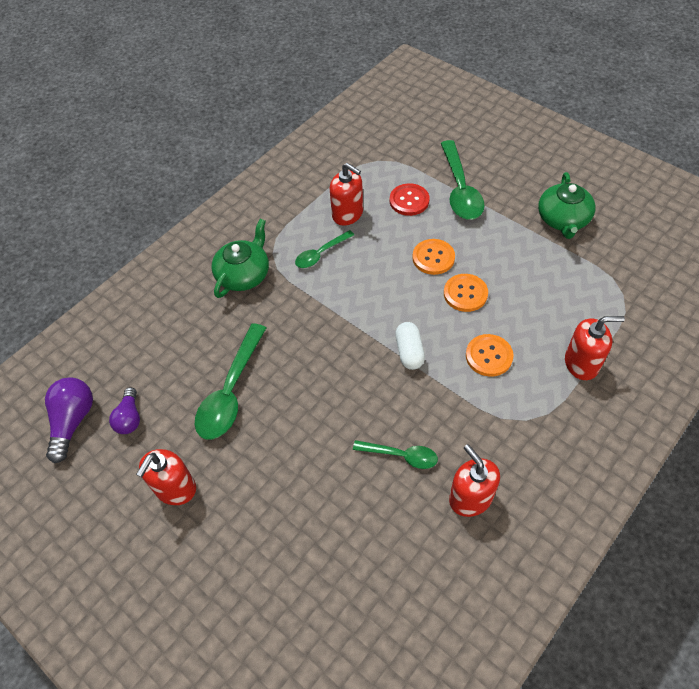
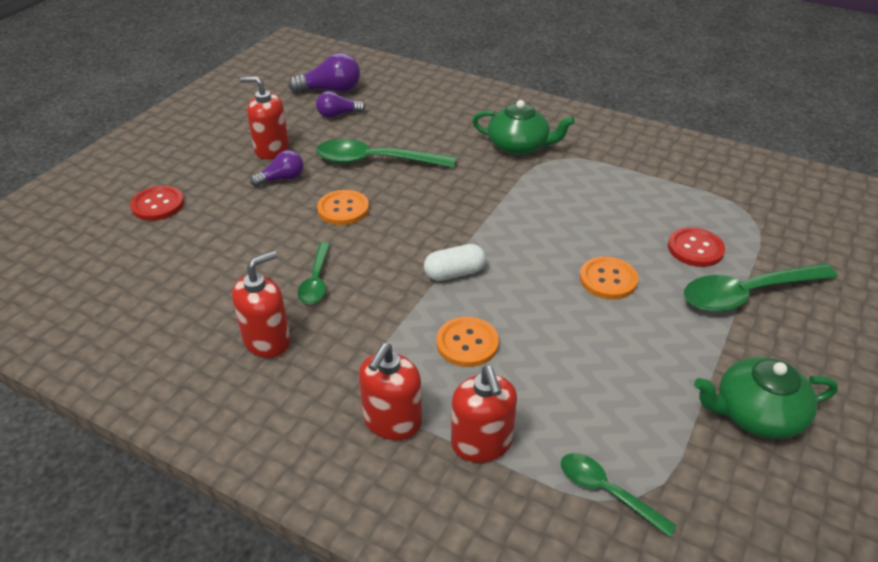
camera: 75 degrees right, 15 degrees down
green spoon [295,230,354,268] -> green spoon moved to [561,453,677,537]
red soap dispenser [330,163,363,226] -> red soap dispenser moved to [359,343,422,440]
orange button [444,274,488,312] -> orange button moved to [317,190,369,225]
none -> red button [130,186,184,221]
none -> purple light bulb [250,150,304,187]

